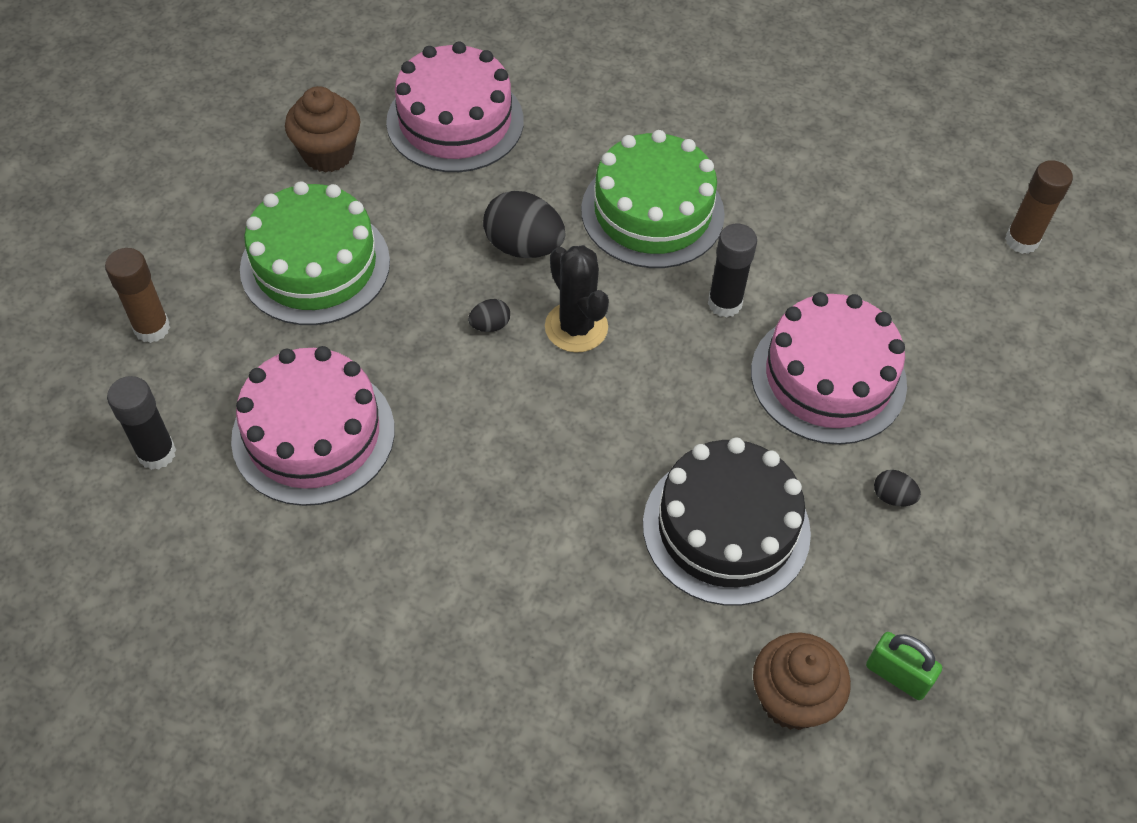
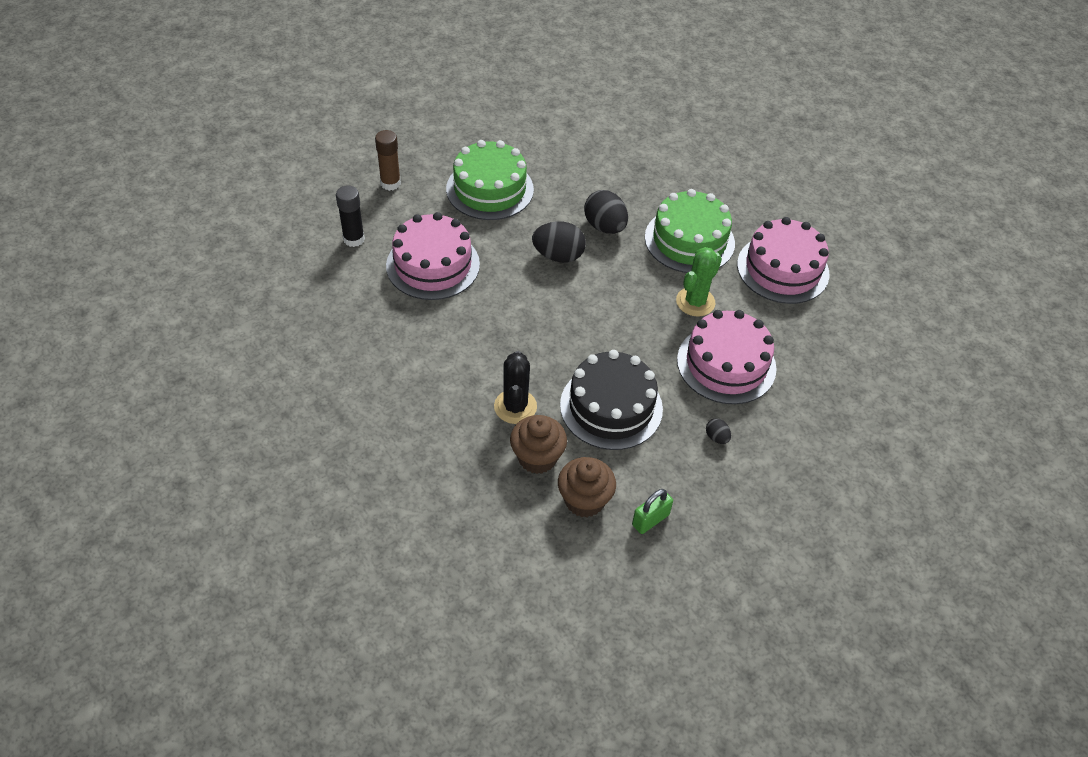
camera: 30 degrees right, 5 degrees down
brown cupcake [285,86,361,172] -> brown cupcake moved to [510,415,567,474]
pink cake [386,41,524,172] -> pink cake moved to [737,217,829,304]
black egg [468,299,510,332] -> black egg [532,221,586,263], size x2.06
black cactus [545,245,609,353] -> black cactus moved to [494,351,537,424]
black glue stick [708,224,757,318] -> green cactus [676,247,722,316]
green padlock [866,632,942,700] -> green padlock turned 75 degrees clockwise [632,489,673,534]
brown glue stick [1005,160,1073,254] -> none

